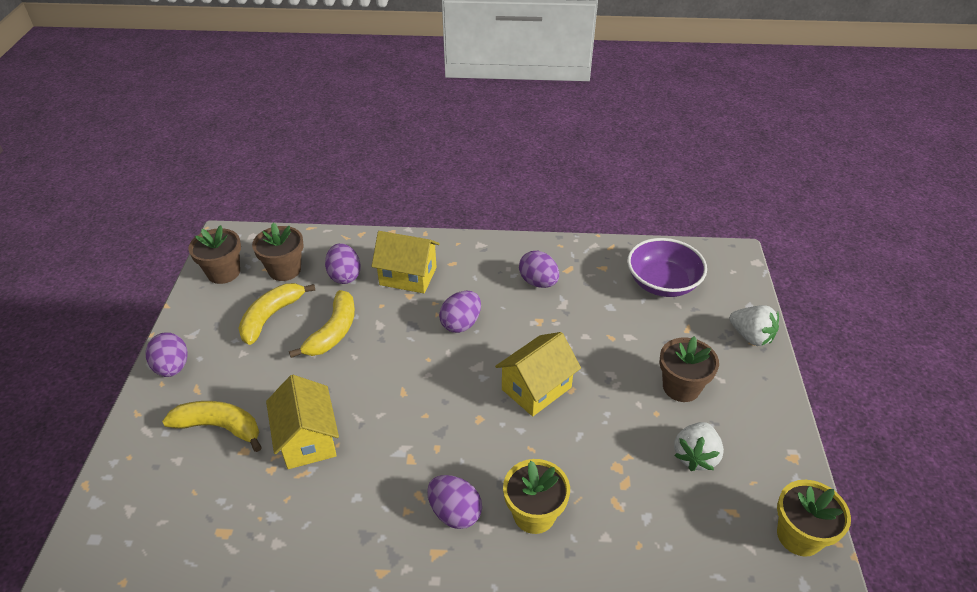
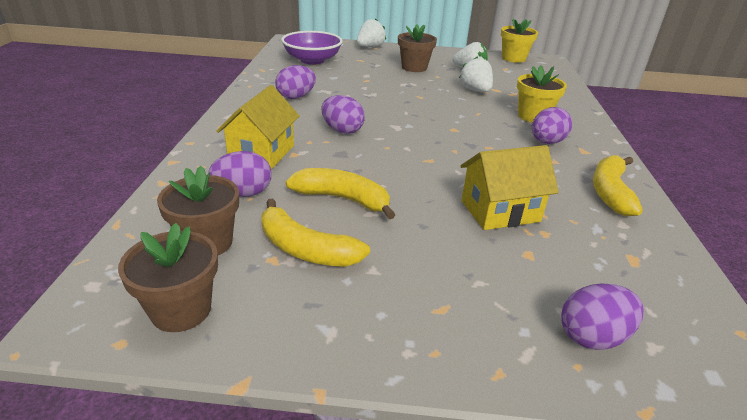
camera: 90 degrees left, 10 degrees down
purple egg [146,332,188,377] -> purple egg moved to [561,284,644,350]
yellow banana [162,401,262,452] -> yellow banana moved to [593,155,643,216]
yellow house [495,332,581,416] -> none
none -> white strawberry [459,56,493,92]

